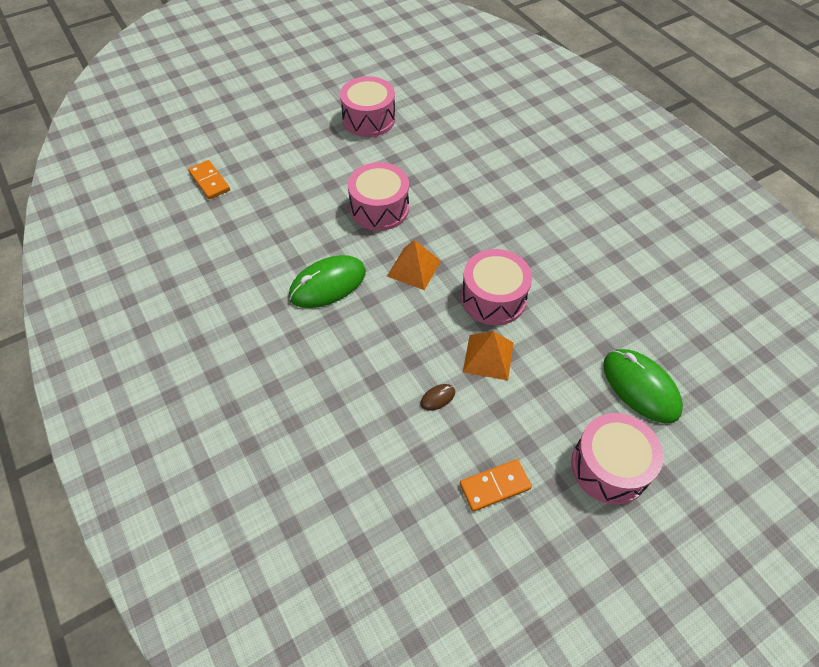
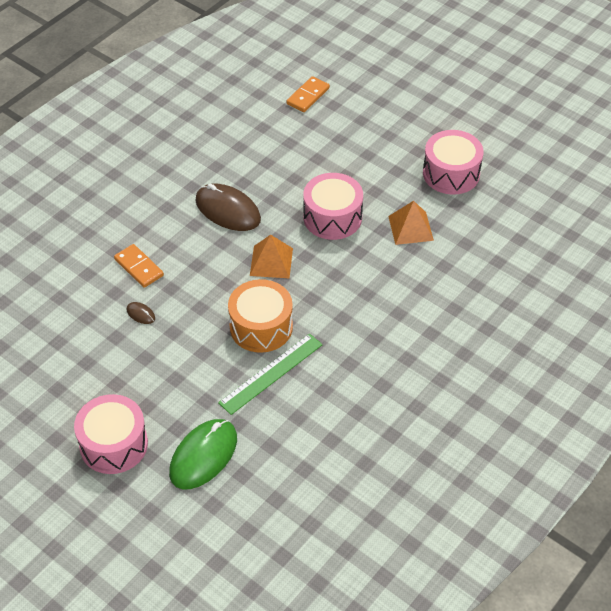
camera: 70 degrees right, 5 degrees down
green mouse [289,255,366,308] -> brown mouse [195,184,261,231]
orange domino [460,459,532,512] -> orange domino moved to [114,244,164,288]
pink drum [461,249,532,325] -> orange drum [228,279,293,353]
orange pyramid [463,331,514,381] -> orange pyramid moved to [388,201,434,245]
none -> green ruler [218,333,323,415]

